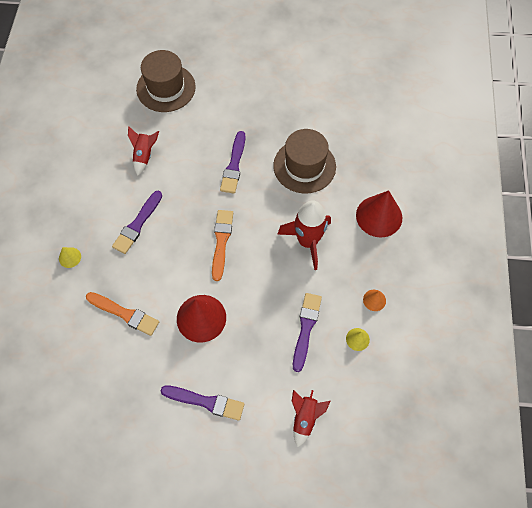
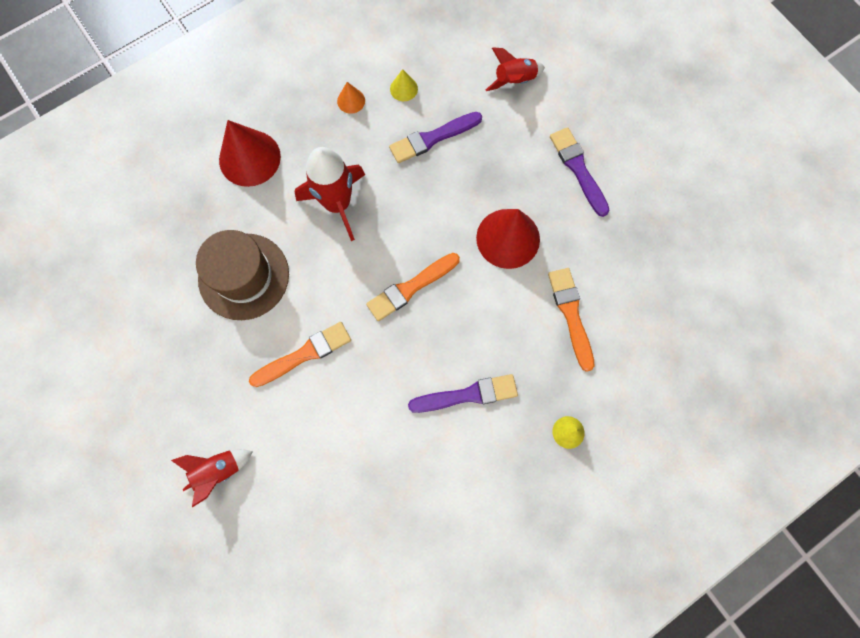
camera: 130 degrees left, 10 degrees up
red rocket [128,126,159,176] -> red rocket moved to [171,449,253,507]
brown hat [136,50,196,112] -> none
purple brush [220,131,246,193] -> orange brush [249,322,351,387]

